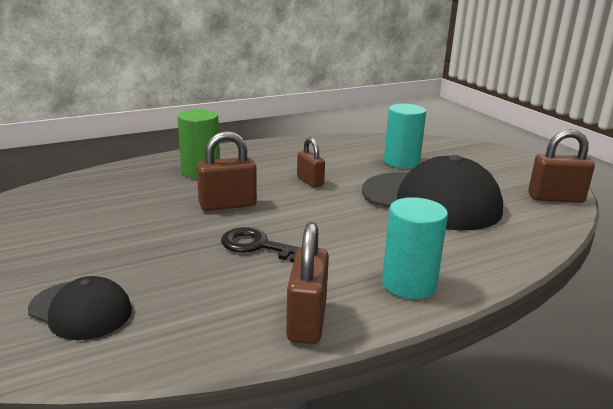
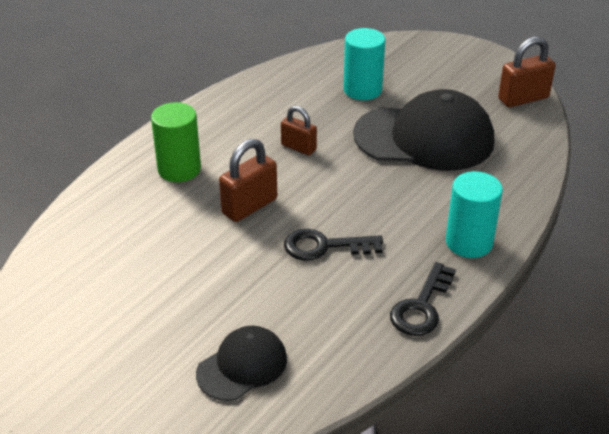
camera: 25 degrees left, 15 degrees up
black cap [28,276,132,340] -> black cap turned 45 degrees counterclockwise [196,326,287,401]
brown padlock [286,222,329,344] -> black key [390,262,456,336]

